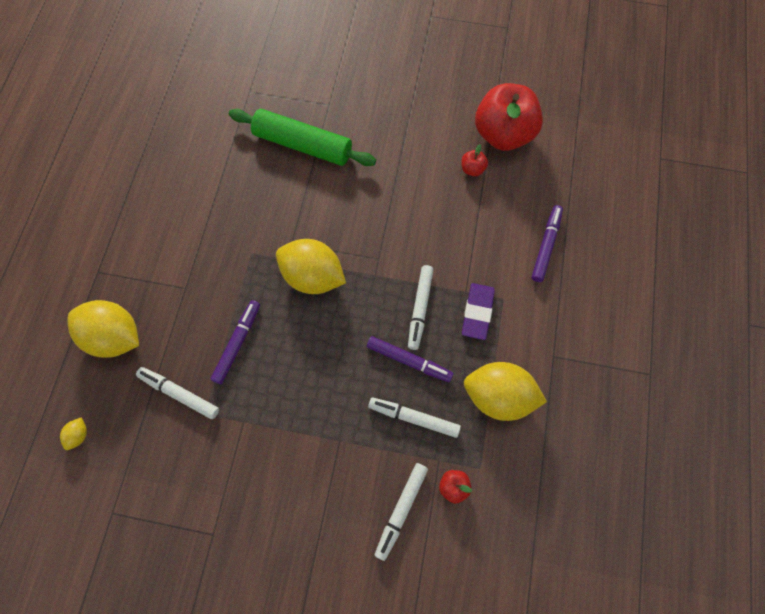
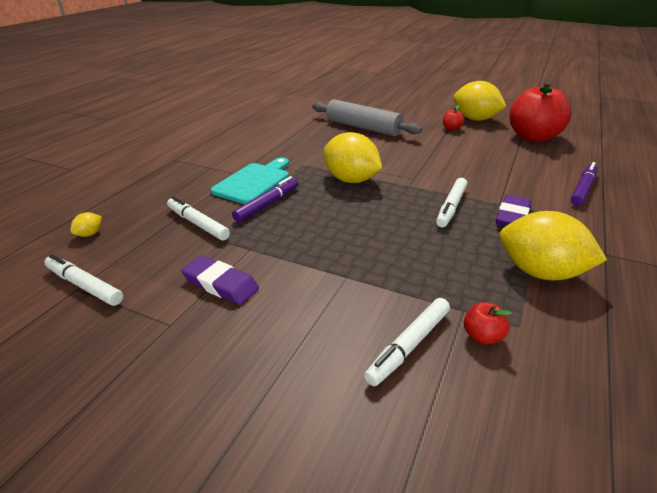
camera: 15 degrees right, 35 degrees down
yellow lemon [68,300,139,358] -> yellow lemon moved to [454,81,507,121]
green rolling pin [229,109,376,166] -> grey rolling pin [312,99,422,136]
purple marker [367,336,453,382] -> none
white marker [368,398,461,438] -> white marker moved to [44,254,124,306]
red apple [461,144,488,176] -> red apple moved to [443,105,464,131]
none -> purple eraser [181,256,259,305]
none -> turquoise cutting board [211,158,289,204]

